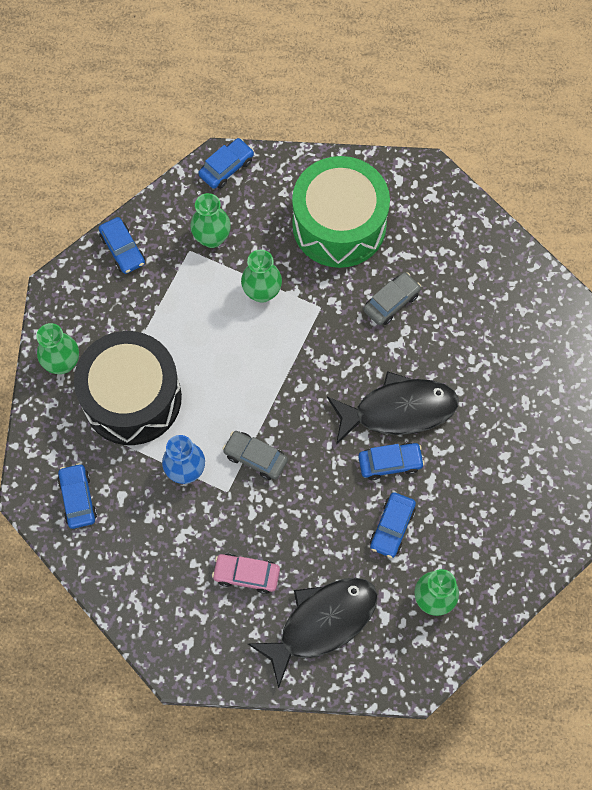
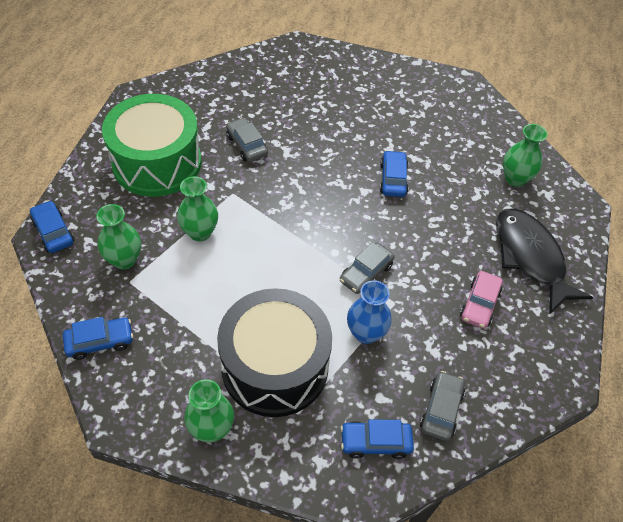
camera: 80 degrees left, 15 degrees down
black fish [327,371,459,445] -> none
blue car [370,492,416,558] -> none
none -> grey car [420,371,465,441]

